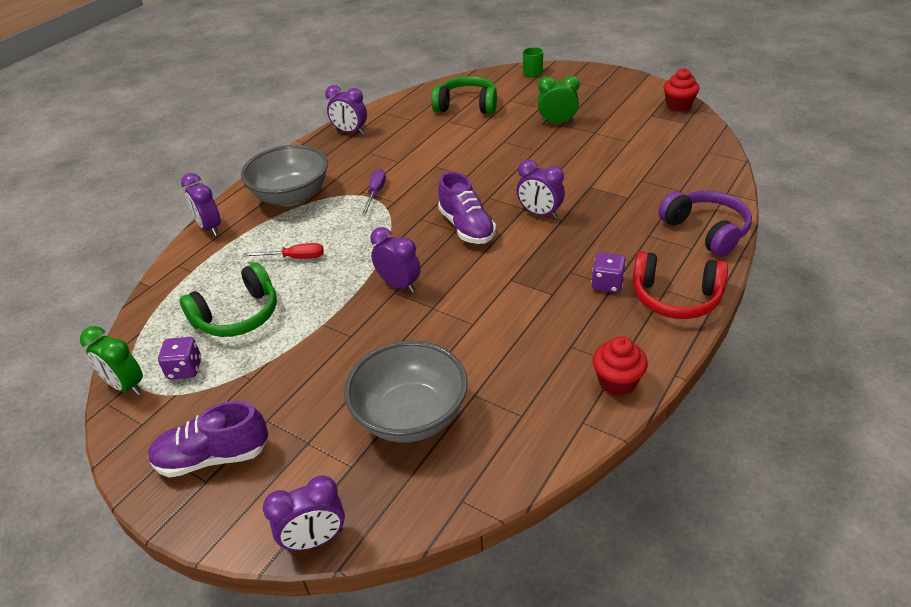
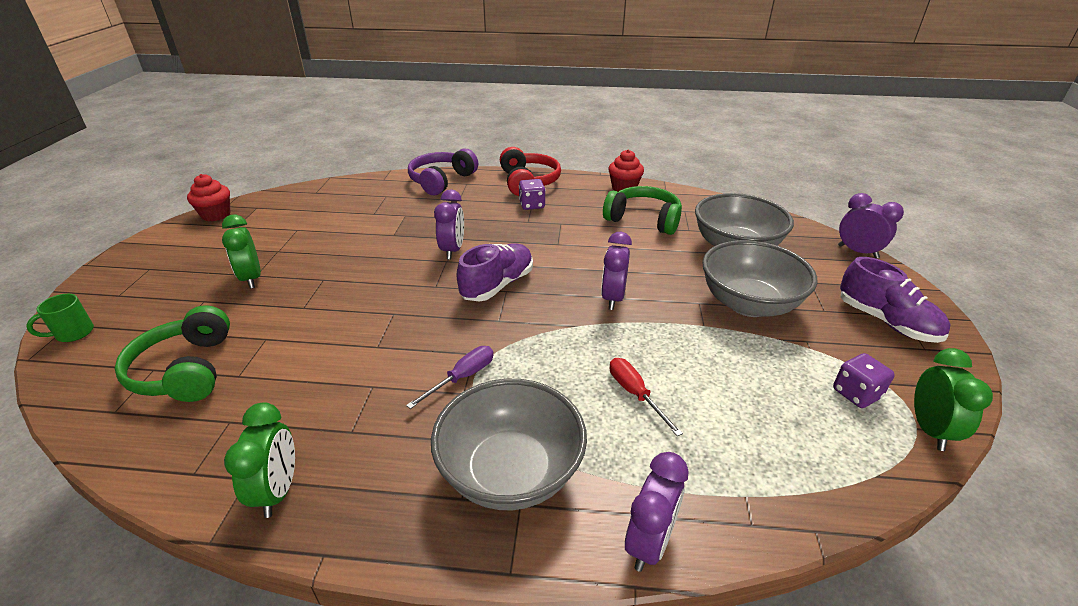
camera: 120 degrees left, 5 degrees down
green headphones [180,262,277,337] -> green headphones moved to [603,186,682,235]
purple clock [325,85,367,135] -> green clock [224,402,295,518]
purple screwdriver [362,169,386,214] -> purple screwdriver turned 150 degrees clockwise [406,346,493,409]
none -> grey bowl [702,240,817,317]

